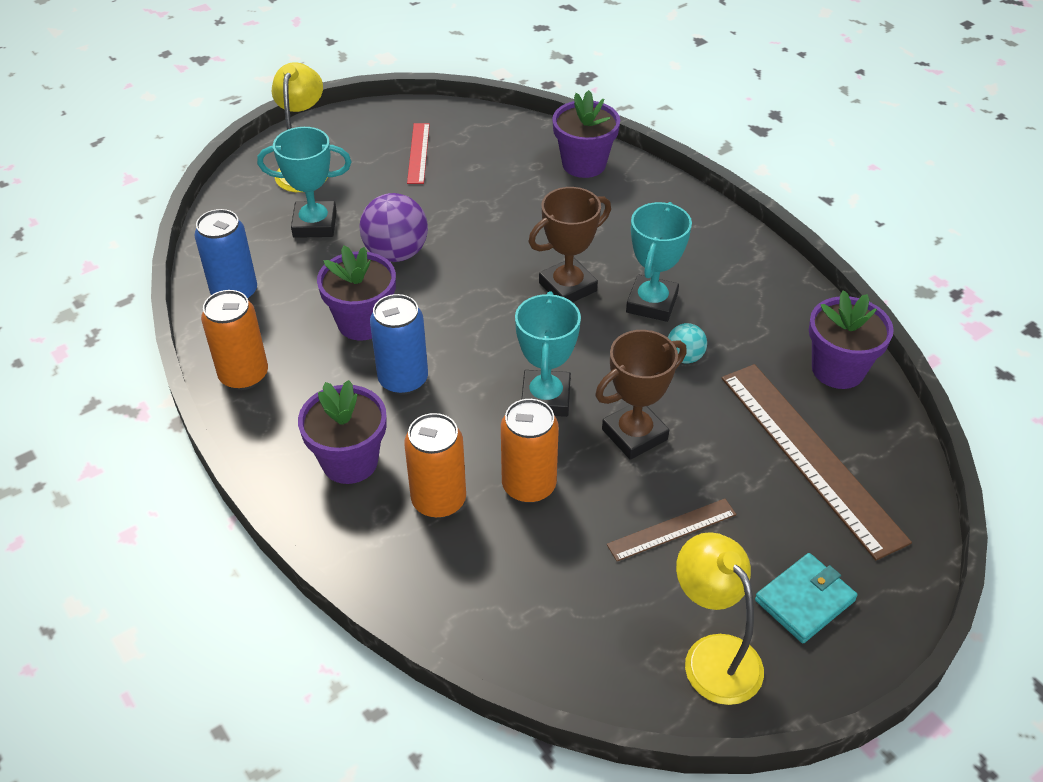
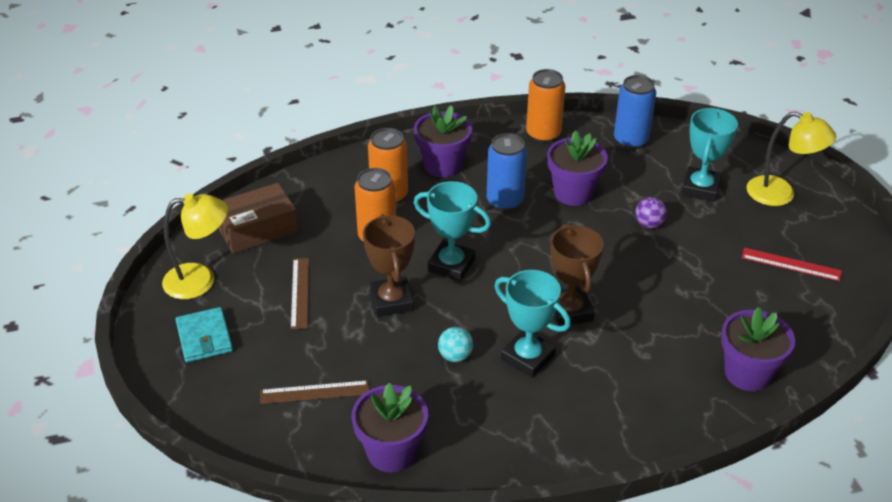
camera: 110 degrees right, 5 degrees down
purple ball [359,193,428,262] -> purple ball [635,197,667,228], size x0.55
brown ruler [722,364,912,561] -> brown ruler [260,380,369,404], size x0.50
none -> brown box [218,183,298,254]

